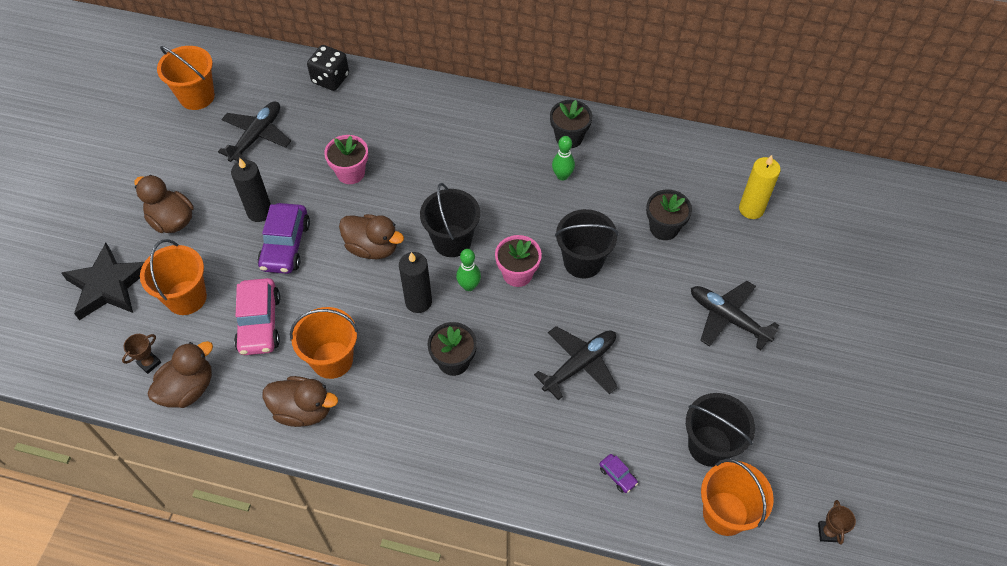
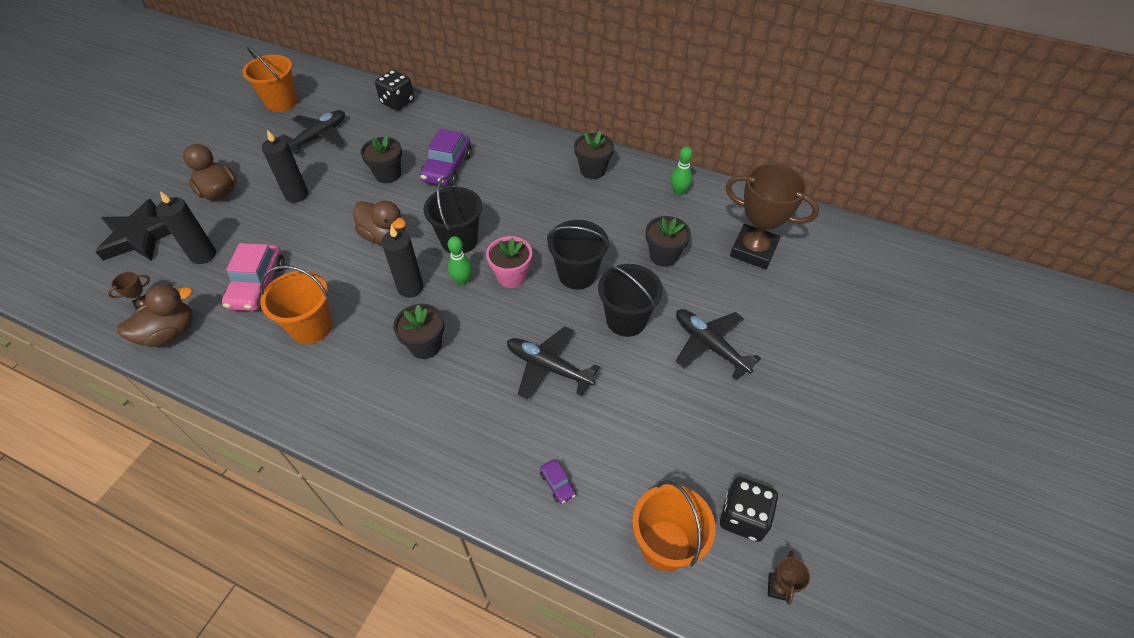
camera: 10 degrees right, 5 degrees down
orange bucket [140,239,207,315] -> black candle [156,191,216,264]
purple car [257,203,310,274] -> purple car moved to [420,129,472,186]
brown duck [263,376,338,427] -> none
pink flower pot [324,135,368,184] -> black flower pot [360,135,402,183]
black plane [534,326,617,400] -> black plane turned 120 degrees counterclockwise [507,326,600,399]
green bowling pin [552,136,575,181] -> green bowling pin moved to [670,146,693,196]
black bucket [686,393,755,467] -> black bucket moved to [598,264,663,337]
yellow candle [739,155,781,219] -> brown trophy [725,163,819,269]
none -> black dice [720,477,778,542]

